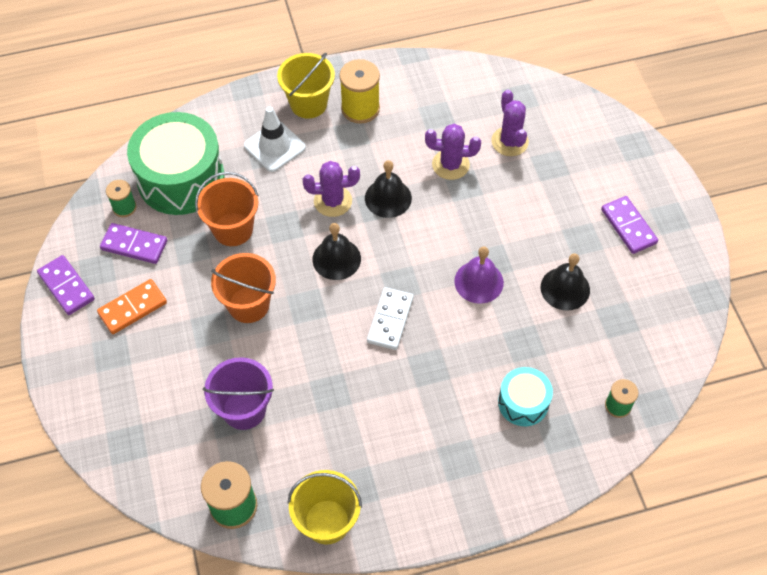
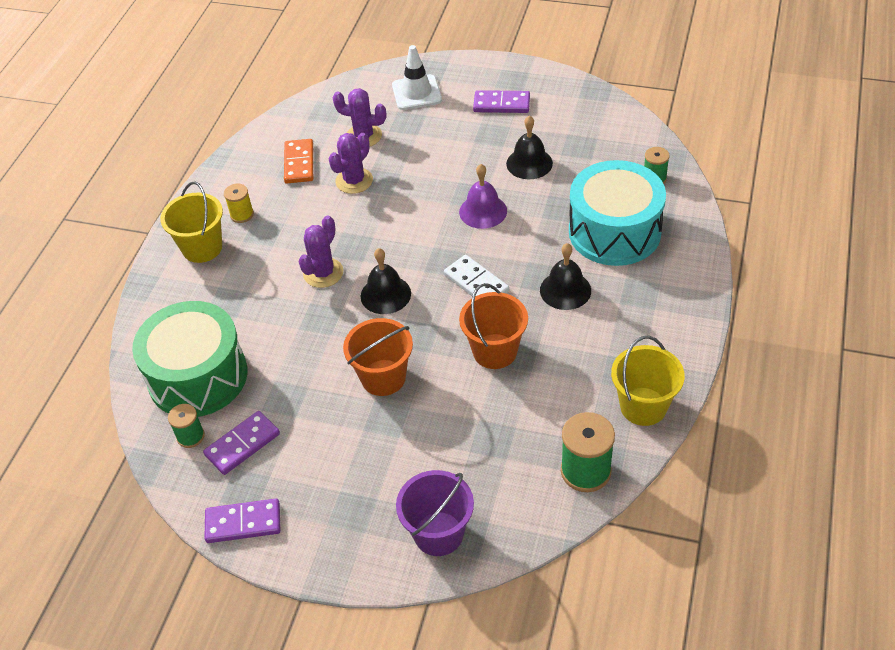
camera: 55 degrees left, 10 degrees down
orange domino [97,279,167,334] -> orange domino moved to [284,139,313,184]
orange bucket [195,172,259,246] -> orange bucket moved to [459,283,528,369]
purple bucket [203,357,274,430] -> purple bucket moved to [396,470,474,556]
white traffic cone [244,107,306,172] -> white traffic cone moved to [392,45,442,110]
yellow spool [339,59,380,124] -> yellow spool [224,184,254,223], size x0.58
black bell [365,160,412,218] -> black bell moved to [540,243,591,310]
turquoise drum [498,367,553,426] -> turquoise drum [569,160,666,266], size x1.93

